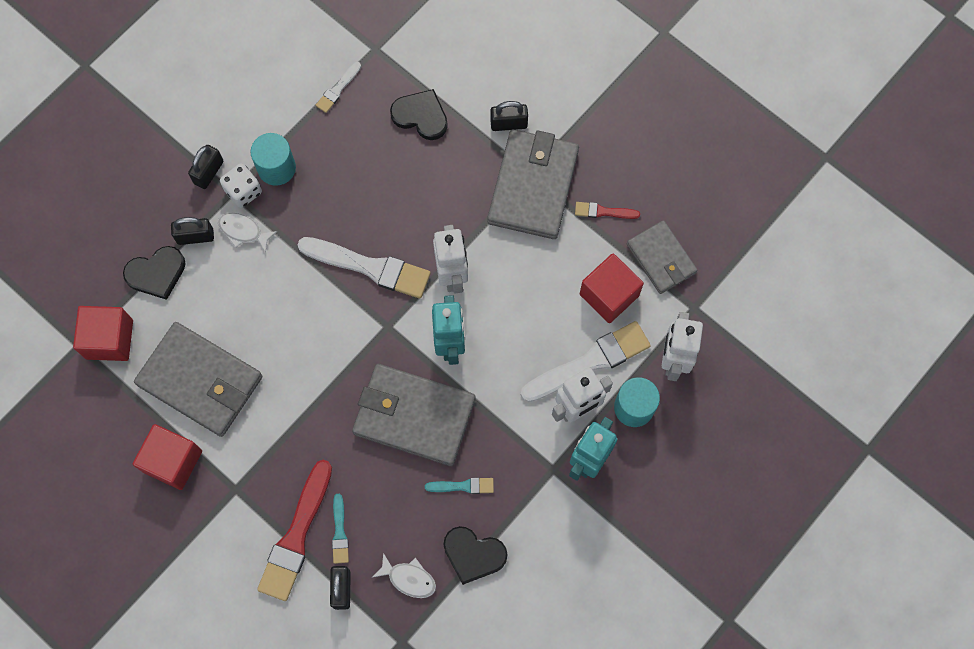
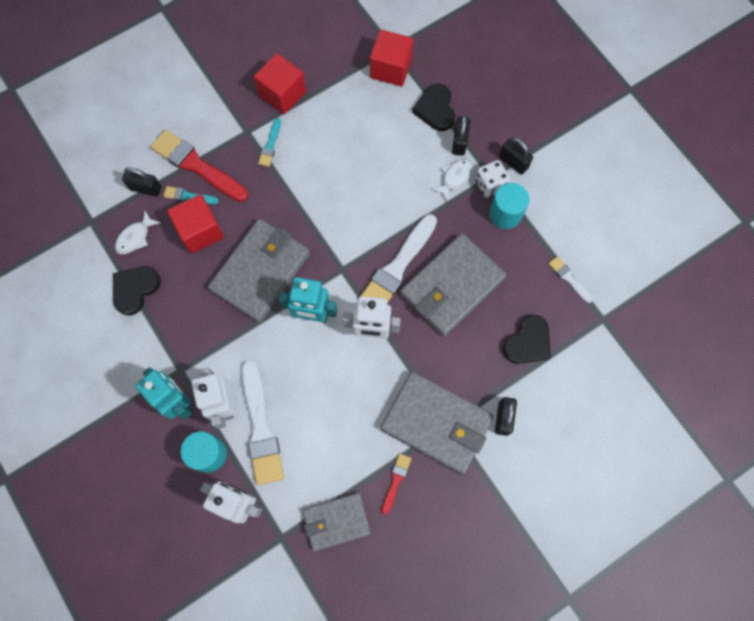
camera: 105 degrees right, 0 degrees up
grey wallet [134,322,263,437] -> grey wallet moved to [400,233,506,336]
turquoise brush [425,478,494,494] -> turquoise brush moved to [258,118,281,167]
red cube [580,253,644,323] -> red cube moved to [167,194,224,253]

